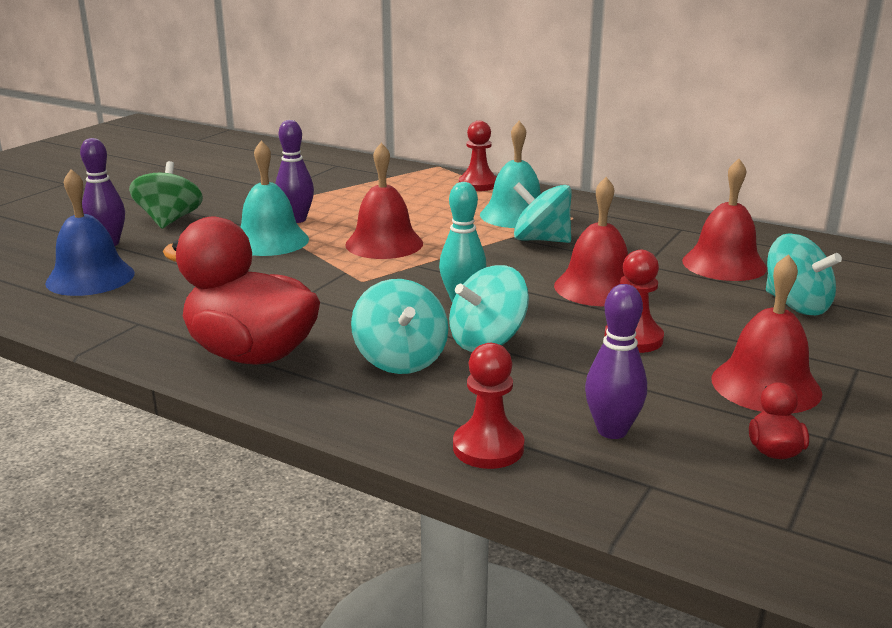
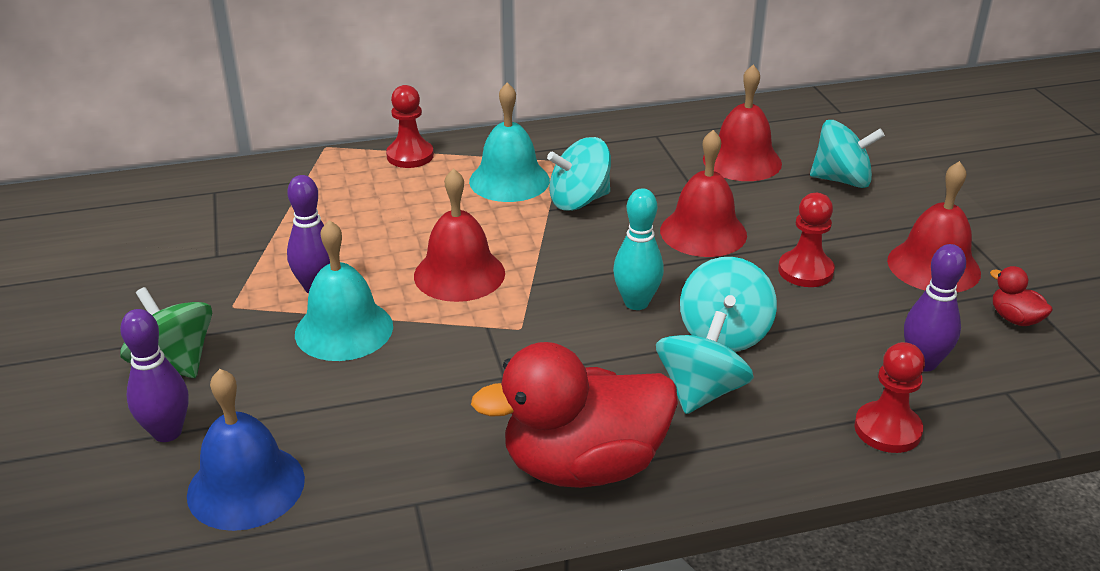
camera: 45 degrees left, 10 degrees up
turquoise spinning top [351,279,448,374] -> turquoise spinning top turned 90 degrees counterclockwise [656,311,754,414]

